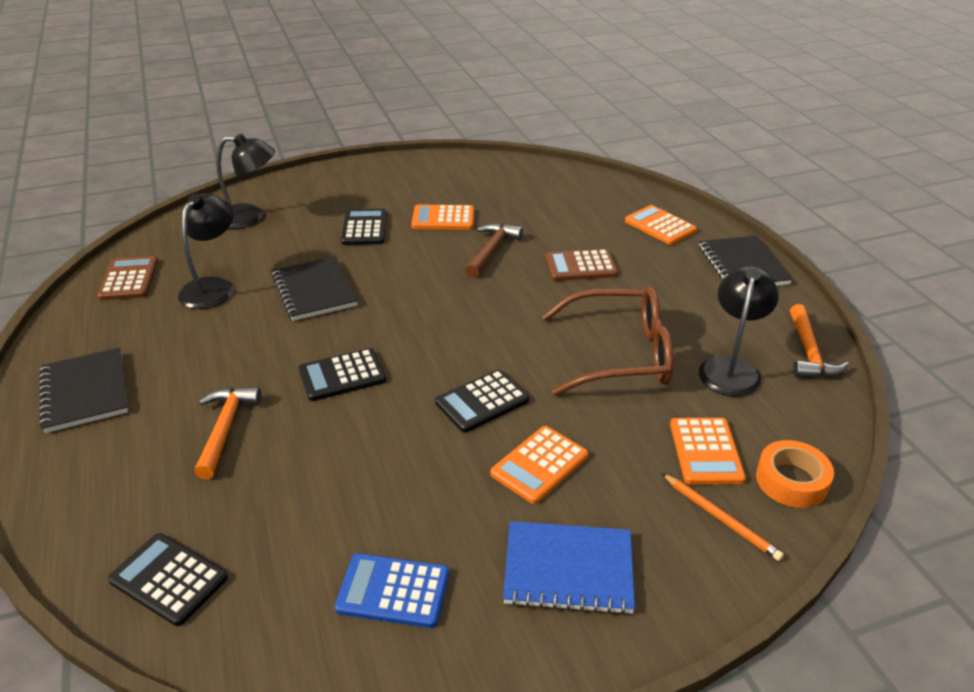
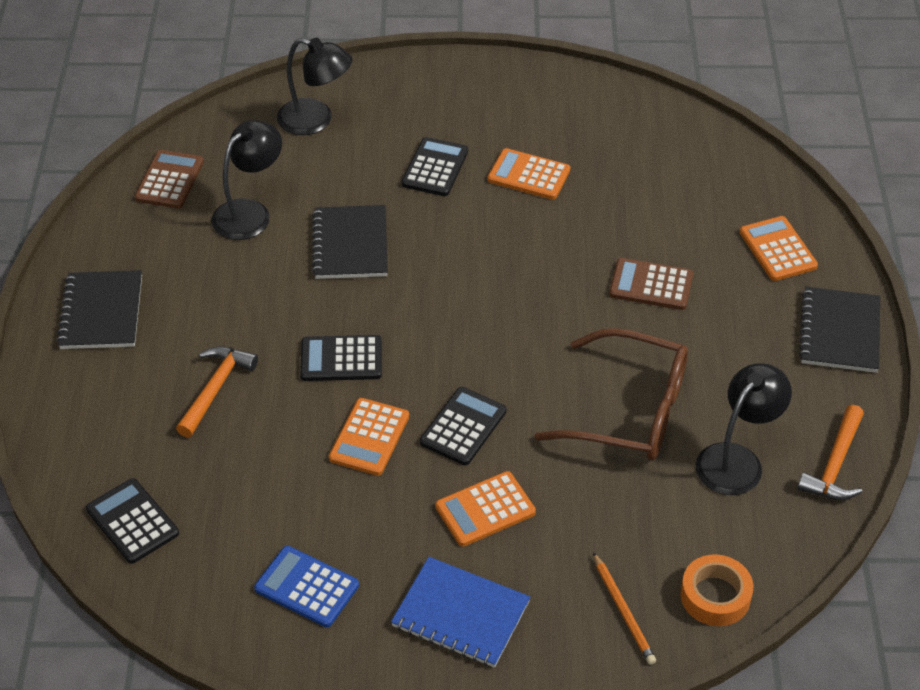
camera: 20 degrees right, 10 degrees up
black calculator [435,369,529,432] -> black calculator turned 135 degrees clockwise [420,387,506,465]
brown hammer [466,223,523,278] -> none
orange calculator [670,418,746,485] -> orange calculator moved to [329,398,409,476]

